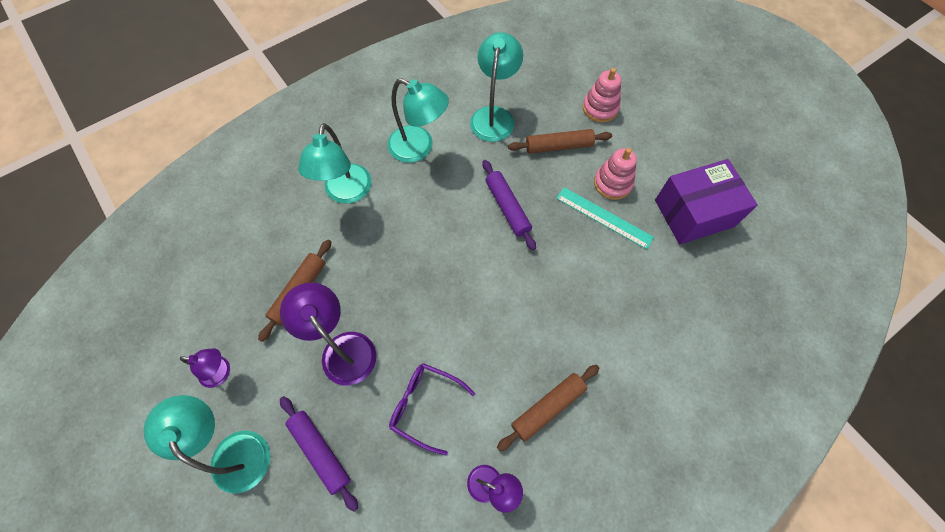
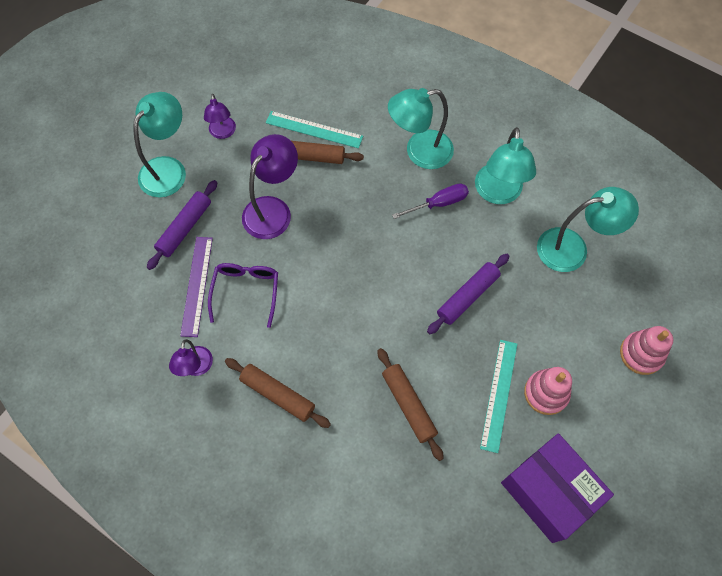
camera: 70 degrees right, 0 degrees up
brown rolling pin [508,129,612,154] -> brown rolling pin moved to [377,348,444,461]
none -> purple ruler [180,237,213,337]
none -> turquoise ruler [266,111,363,148]
none -> purple screwdriver [392,183,469,219]

